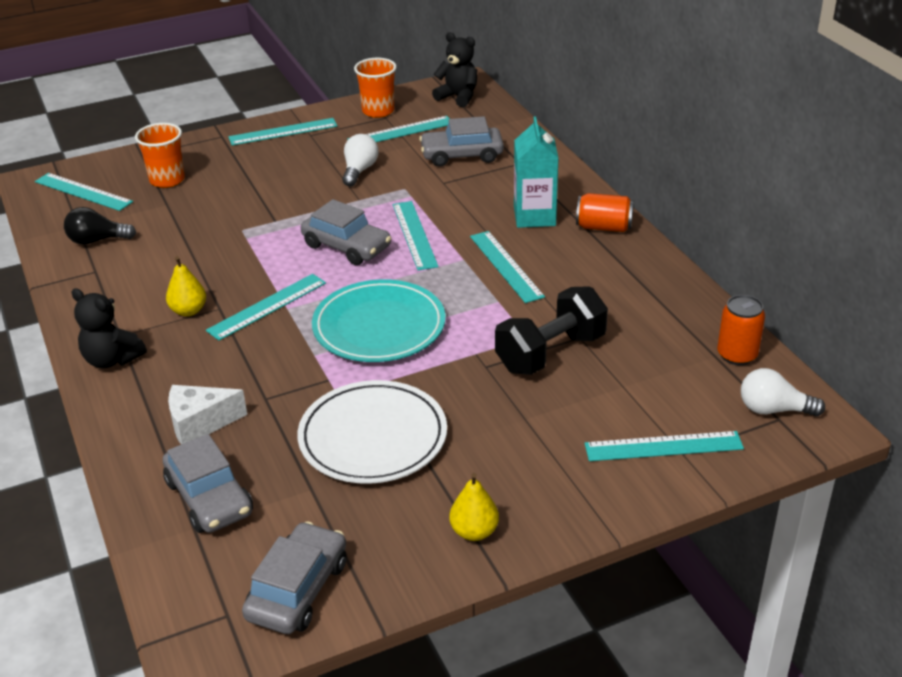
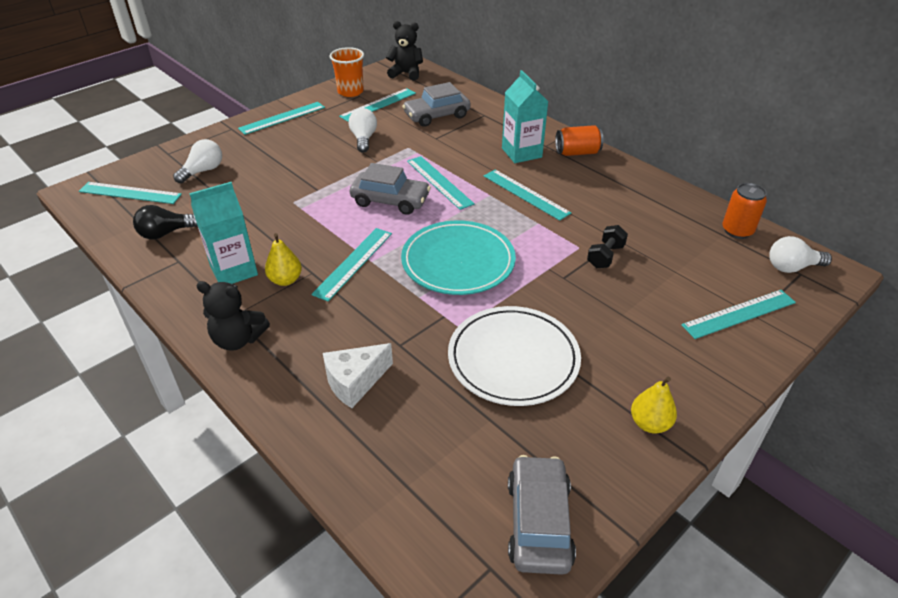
camera: 20 degrees left, 5 degrees up
orange cup [135,123,185,188] -> white light bulb [173,139,222,183]
grey car [163,434,253,533] -> none
black dumbbell [495,286,608,375] -> black dumbbell [587,225,628,268], size x0.53
none -> turquoise carton [189,182,258,284]

